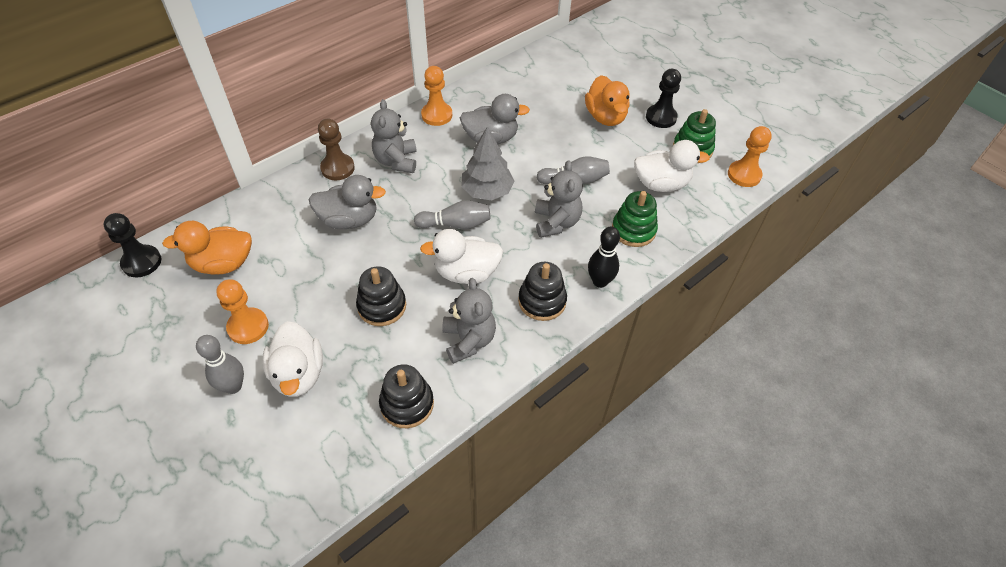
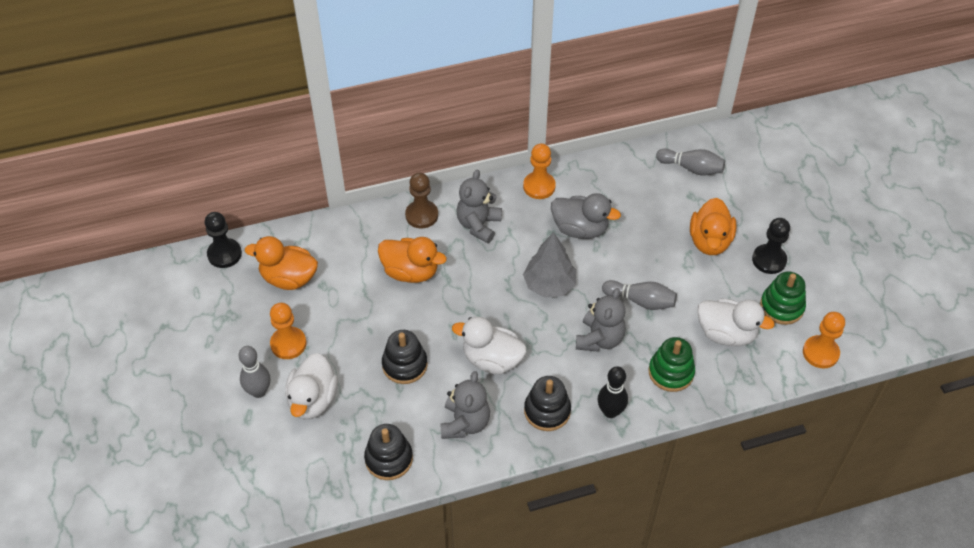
camera: 25 degrees right, 0 degrees up
grey duck [309,175,386,229] -> orange duck [378,237,447,283]
grey bowling pin [414,200,490,229] -> grey bowling pin moved to [656,148,725,175]

